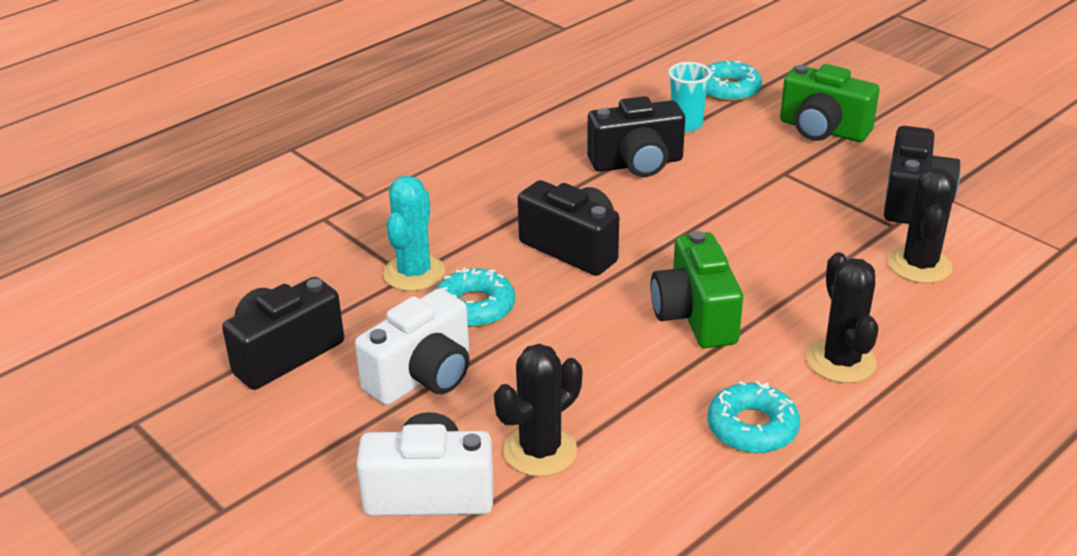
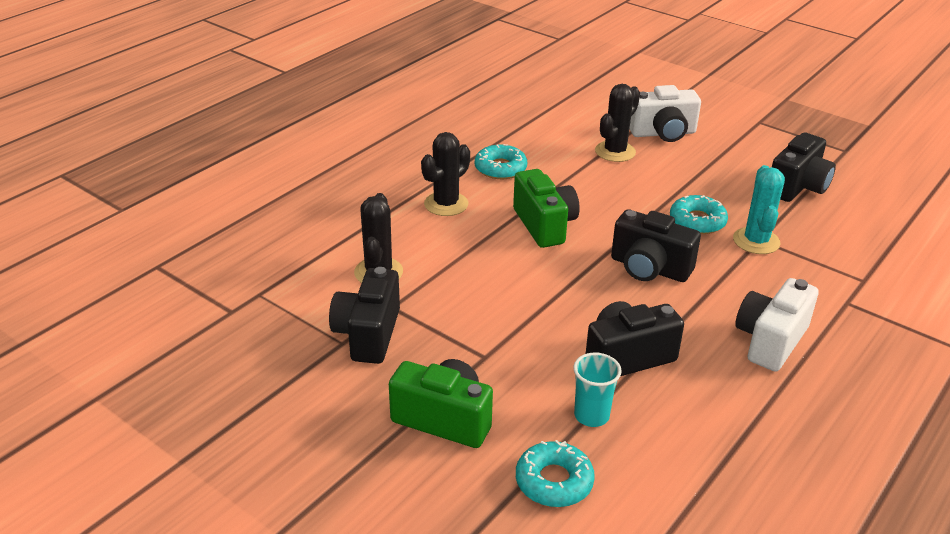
camera: 170 degrees right, 0 degrees up
white camera [355,288,469,405] -> white camera moved to [736,278,819,372]
black cactus [807,252,878,383] -> black cactus turned 60 degrees clockwise [421,132,470,216]

